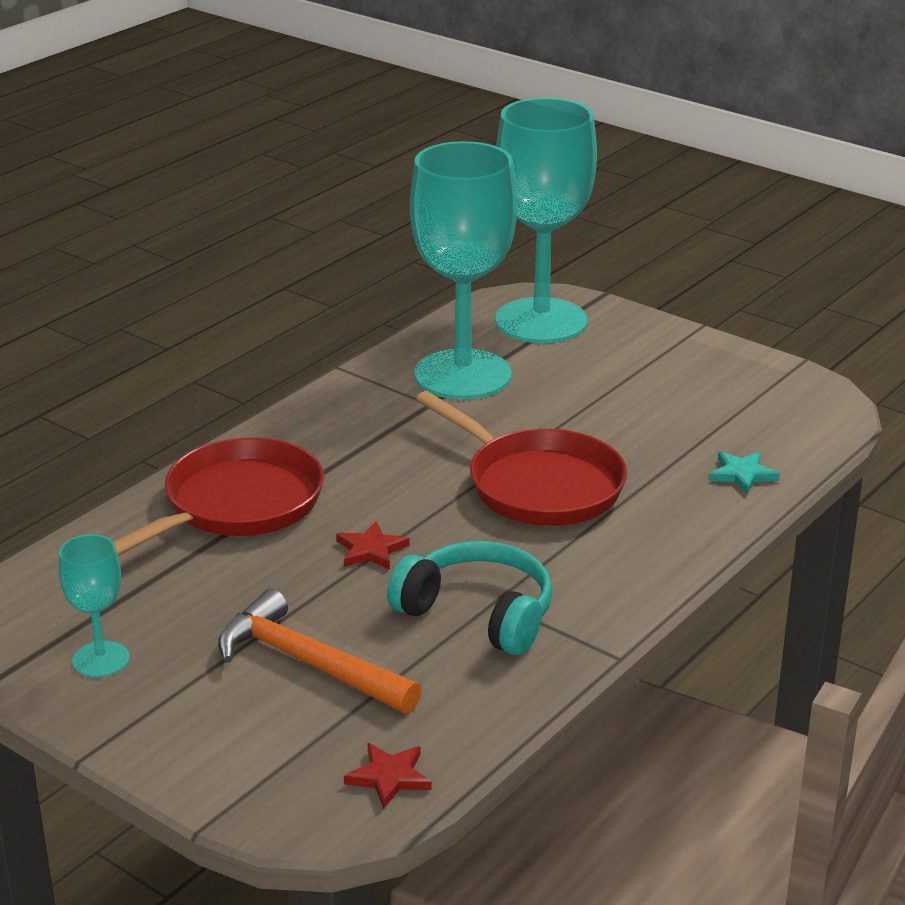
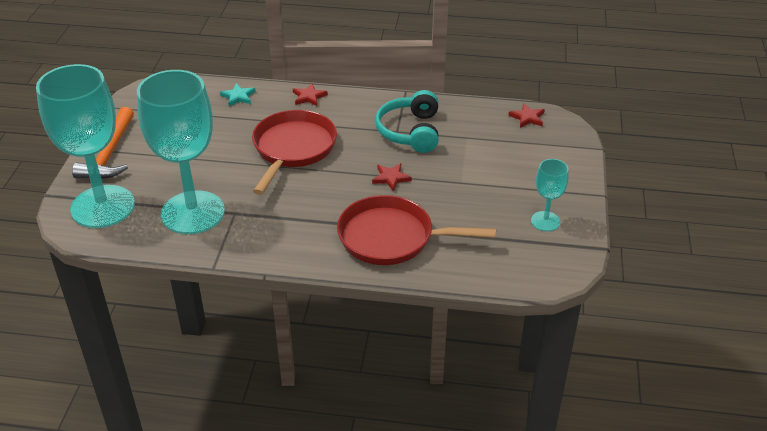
camera: 120 degrees left, 10 degrees up
orange hammer [218,589,422,714] -> orange hammer moved to [72,107,134,179]
none -> red star [293,83,328,106]

